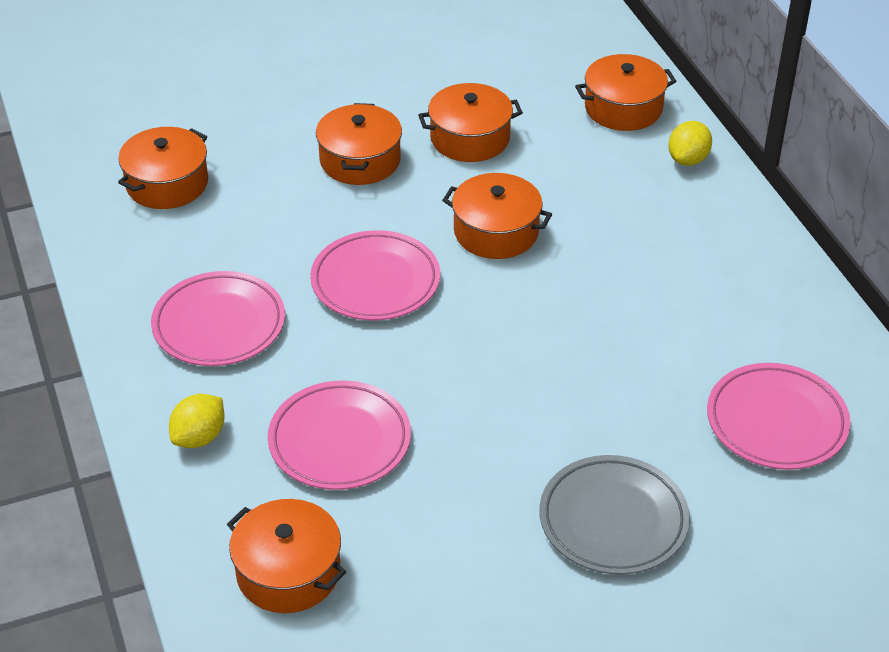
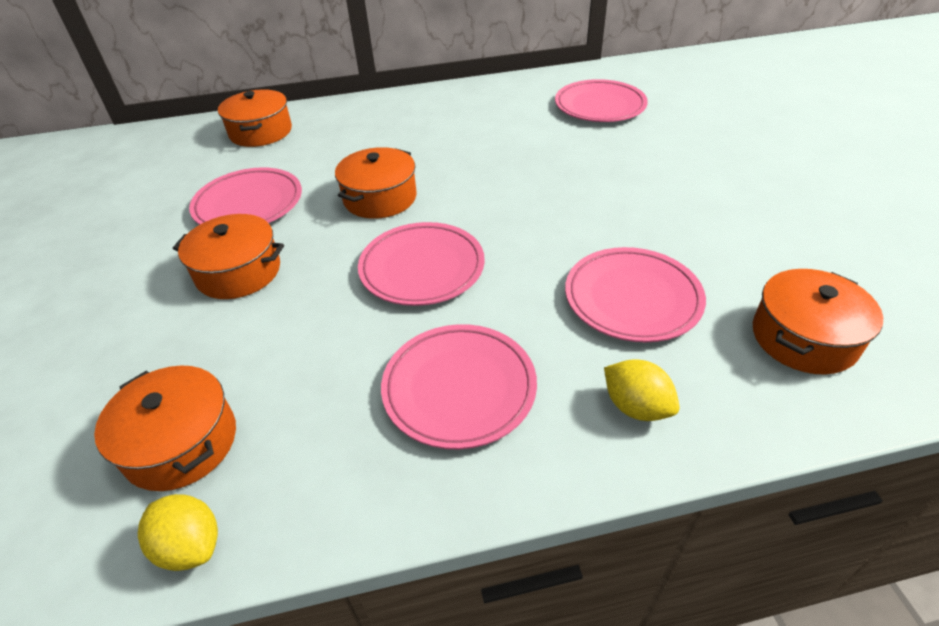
camera: 80 degrees left, 0 degrees up
orange pot [418,83,523,162] -> pink plate [189,167,302,225]
grey plate [539,455,690,575] -> none
yellow lemon [668,121,712,166] -> yellow lemon moved to [138,494,218,571]

